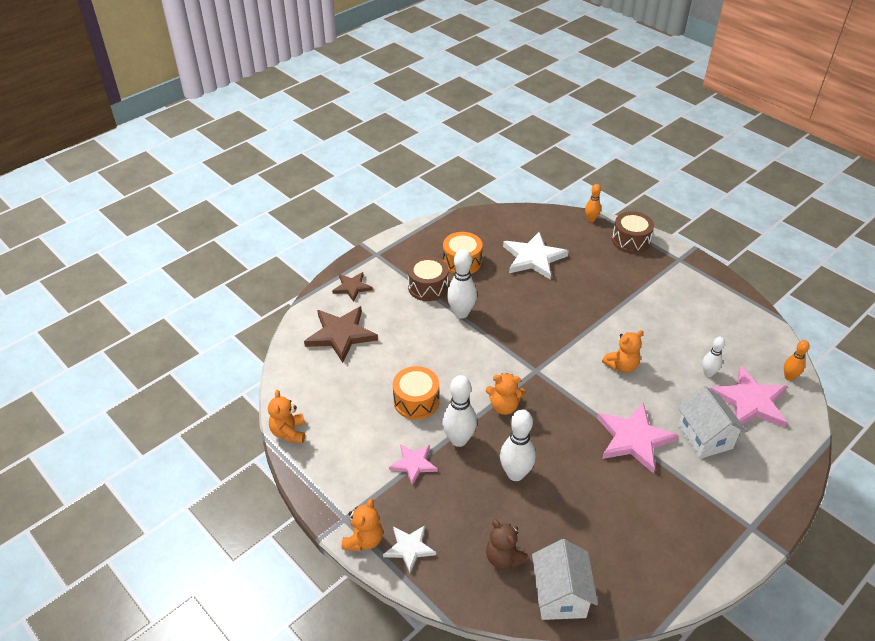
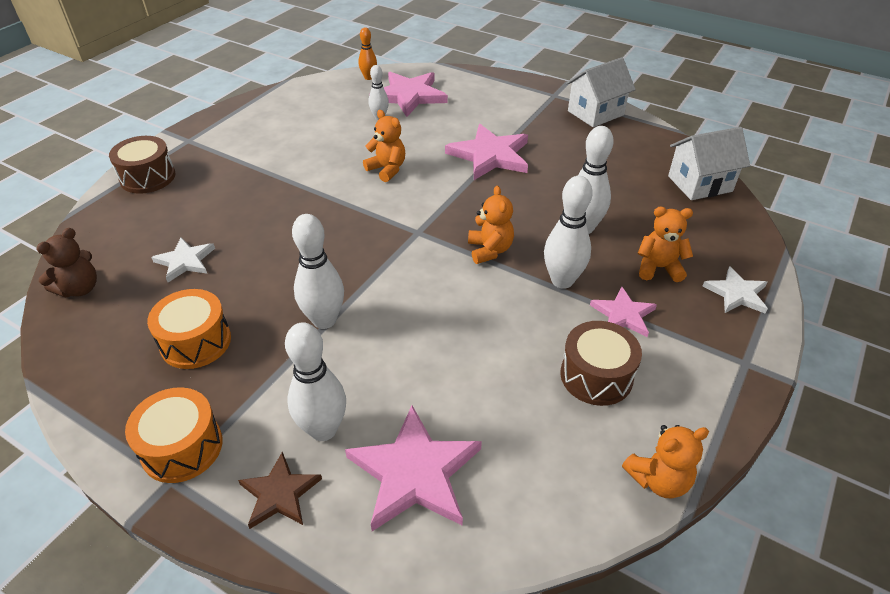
camera: 105 degrees left, 0 degrees up
brown star [304,306,378,363] -> pink star [345,406,482,531]
orange teddy bear [342,498,383,551] -> orange teddy bear moved to [638,207,693,282]
orange drum [393,366,439,420] -> orange drum moved to [125,387,222,483]
brown drum [408,256,448,301] -> brown drum moved to [560,321,642,406]
brown teddy bear [486,519,530,569] -> brown teddy bear moved to [37,228,97,298]
white star [503,232,569,279] -> white star [151,238,215,282], size x0.58
orange bowling pin [585,184,601,222] -> none
white house [678,386,747,459] -> white house moved to [566,57,636,127]
none -> white bowling pin [285,322,346,441]

